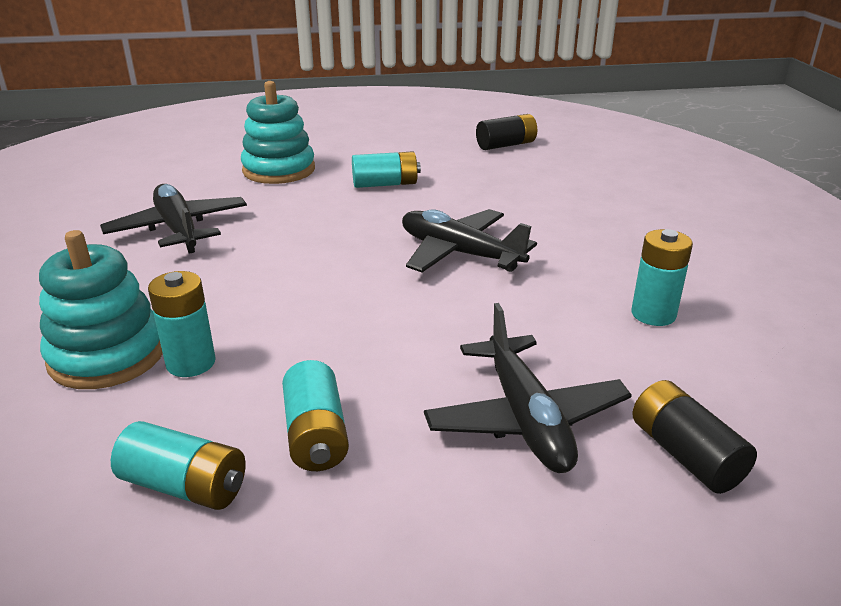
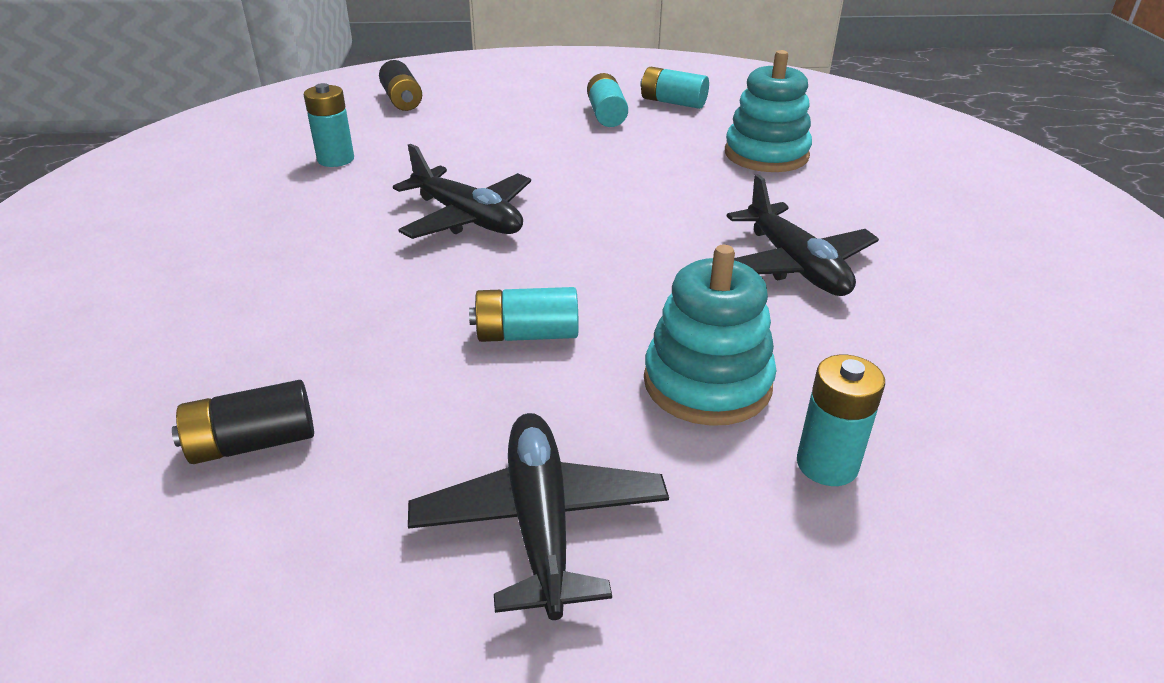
camera: 175 degrees left, 5 degrees up
turquoise battery [148,271,216,377] -> turquoise battery moved to [797,355,885,486]
black plane [424,303,632,473] -> black plane moved to [408,413,669,620]

